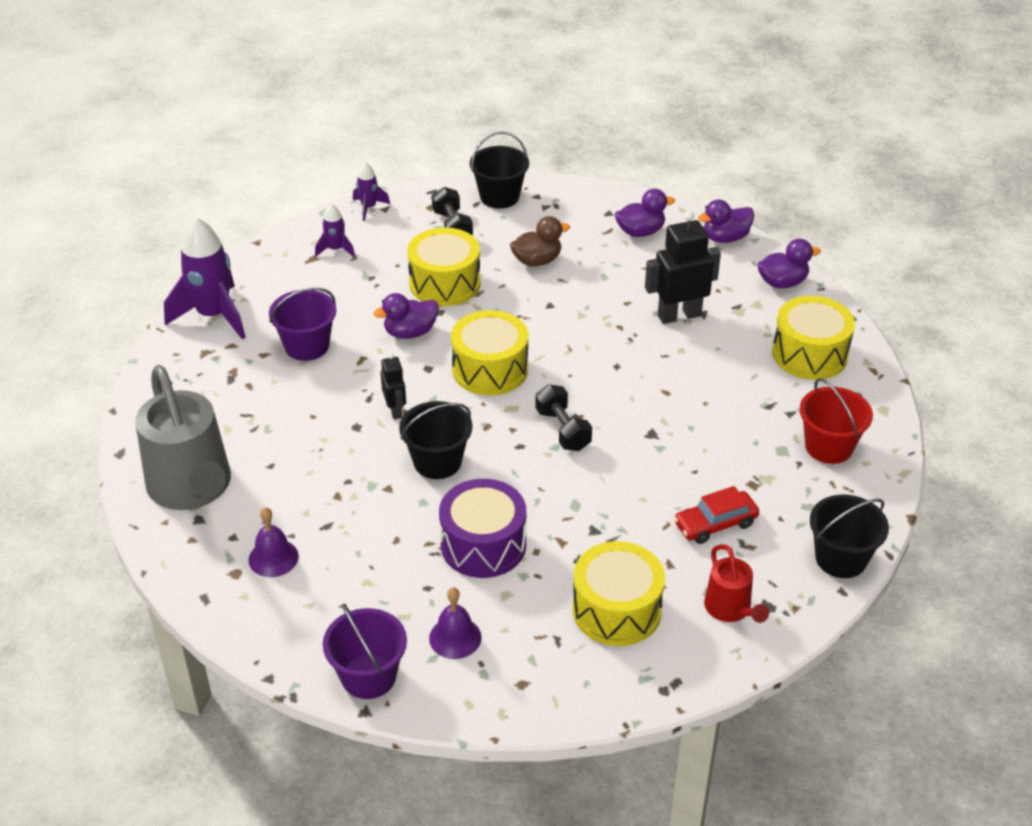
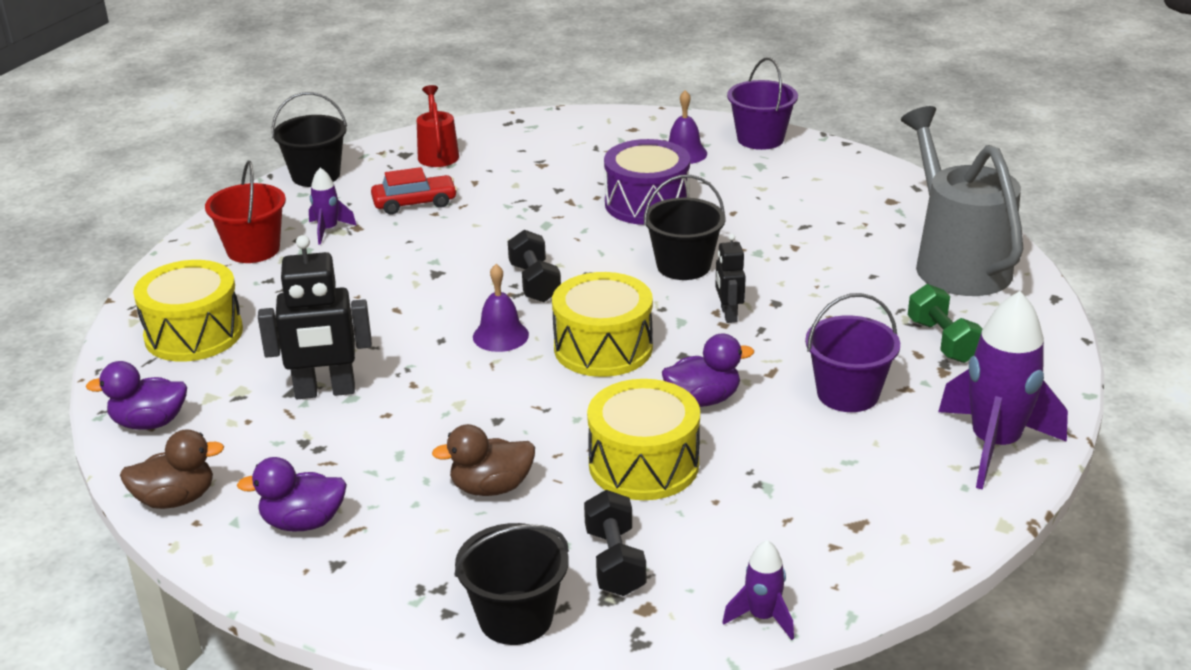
camera: 170 degrees left, 10 degrees down
purple bell [249,507,299,577] -> purple bell moved to [473,264,529,352]
purple rocket [315,204,355,257] -> purple rocket moved to [309,168,357,245]
yellow drum [572,541,665,646] -> none
purple duck [698,199,754,243] -> brown duck [120,429,224,509]
none -> green dumbbell [908,284,983,363]

